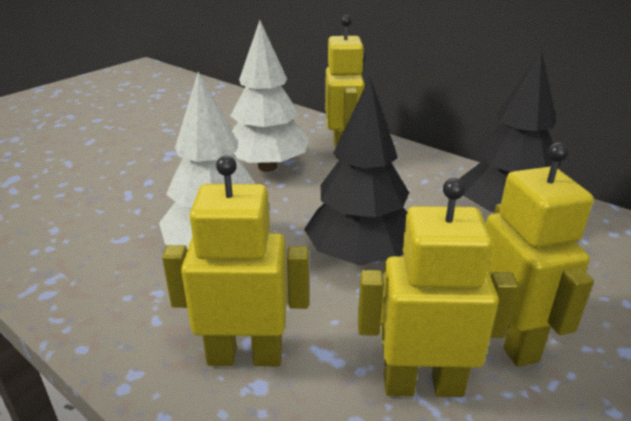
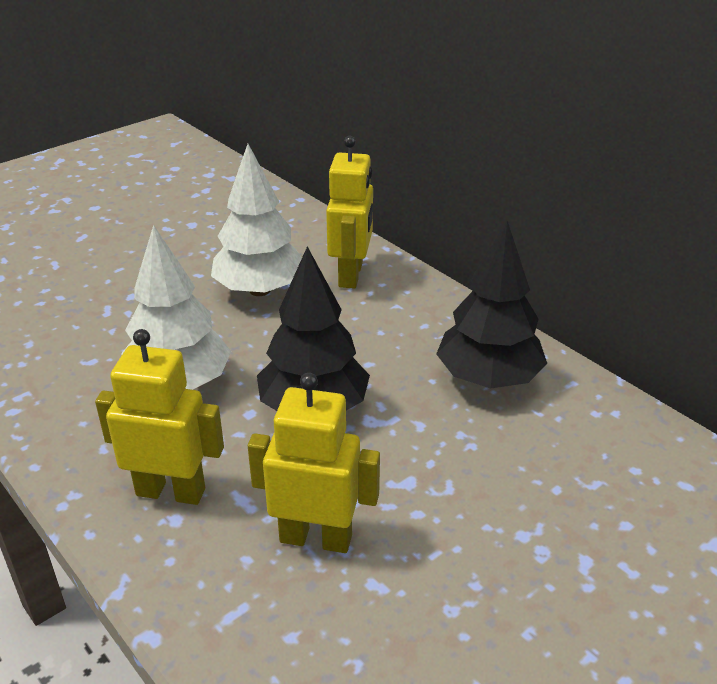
camera: 10 degrees right, 5 degrees up
yellow robot [486,142,594,367] -> none

